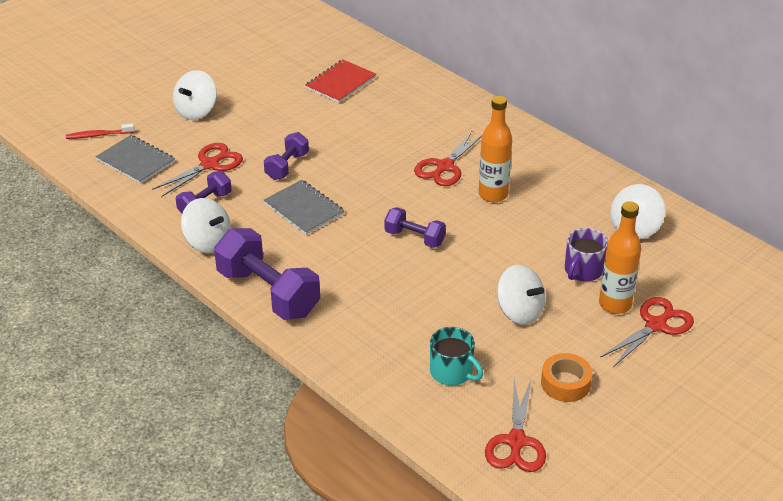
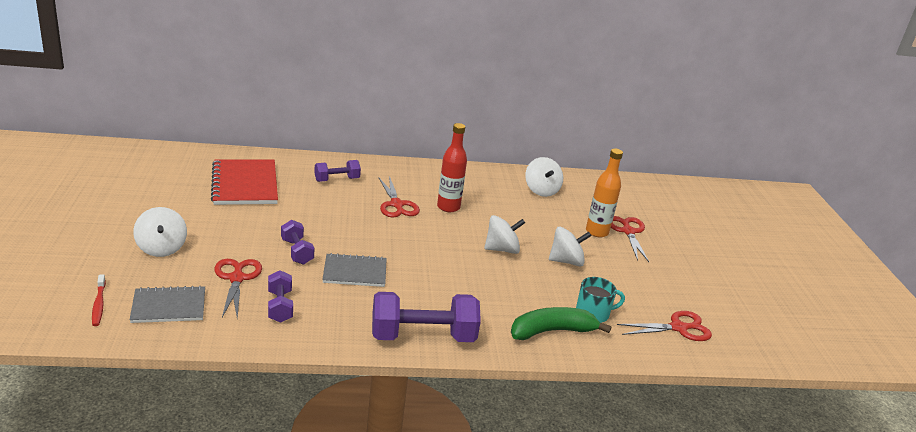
camera: 55 degrees left, 10 degrees down
red toothbrush [66,124,135,139] -> red toothbrush turned 45 degrees counterclockwise [92,274,106,326]
white spinning top [181,198,231,254] -> white spinning top moved to [484,215,525,254]
red notebook [305,60,376,103] -> red notebook [211,160,278,205], size x1.54
purple dumbbell [384,207,446,248] -> purple dumbbell moved to [314,160,361,182]
orange bottle [479,96,512,202] -> red bottle [437,123,467,212]
red scissors [485,379,546,472] -> red scissors turned 60 degrees counterclockwise [617,311,712,341]
orange tape [541,353,593,402] -> none
purple mug [565,228,608,281] -> none
none -> green banana [511,307,612,340]

